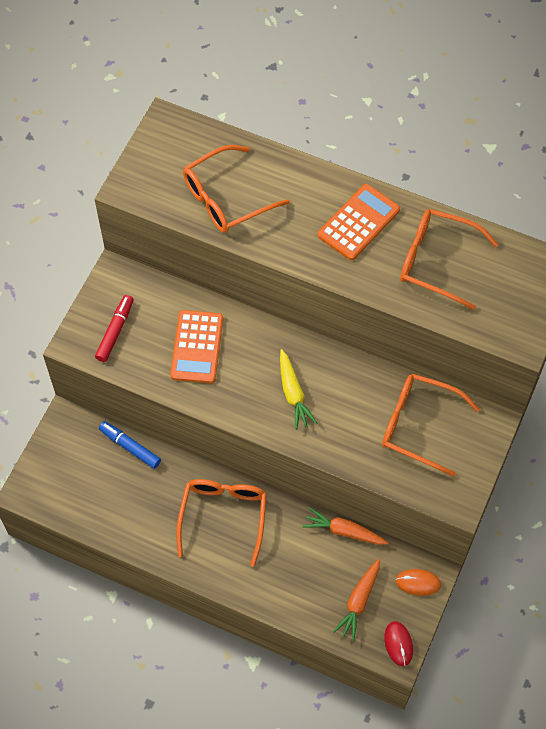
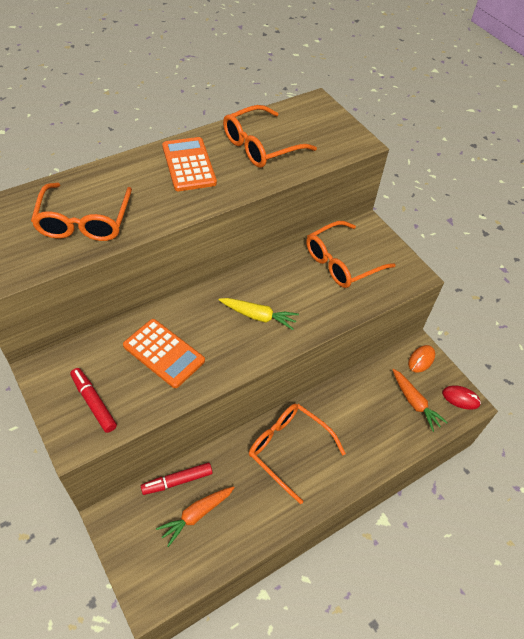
camera: 60 degrees left, 10 degrees down
blue marker [99,421,161,469] -> red marker [141,463,213,495]
orange carrot [302,507,388,545] -> orange carrot moved to [156,486,235,547]

